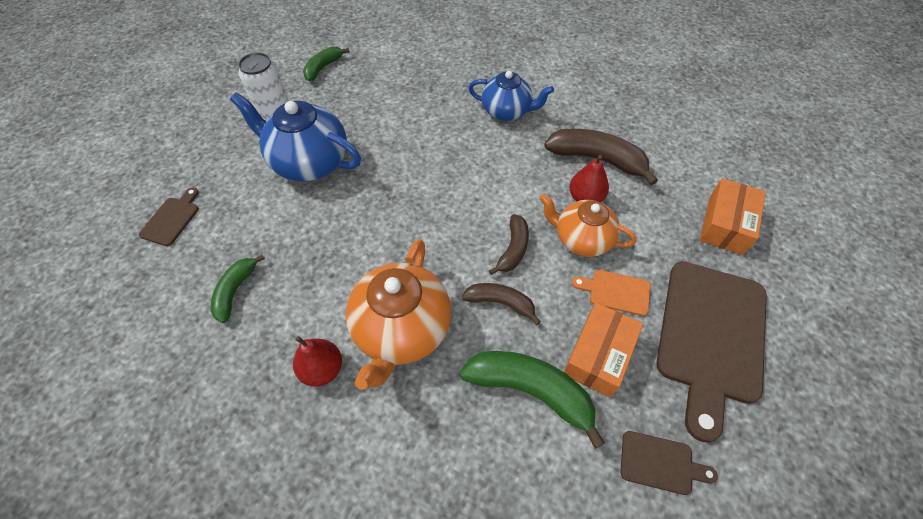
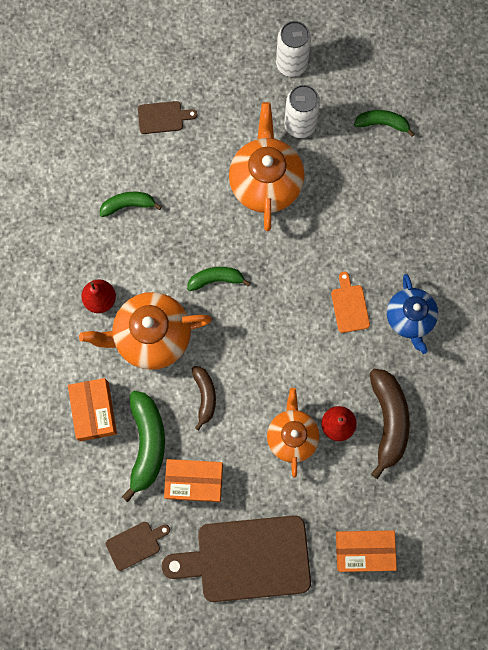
camera: 65 degrees right, 20 degrees up
blue teapot [230,93,361,181] -> orange teapot [229,102,305,231]
brown banana [489,214,529,275] -> none
orange cutting board [572,270,651,316] -> orange cutting board moved to [331,272,370,333]
brown cutting board [620,431,718,495] -> brown cutting board turned 105 degrees counterclockwise [106,522,170,571]
none -> orange box [68,378,117,441]
none -> green banana [187,267,250,291]
none -> white can [276,21,311,77]

